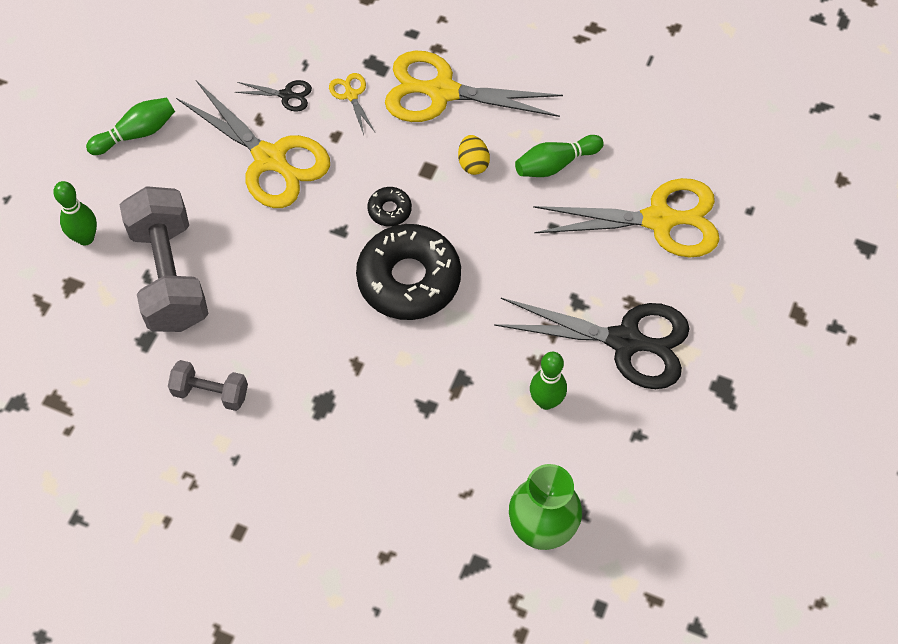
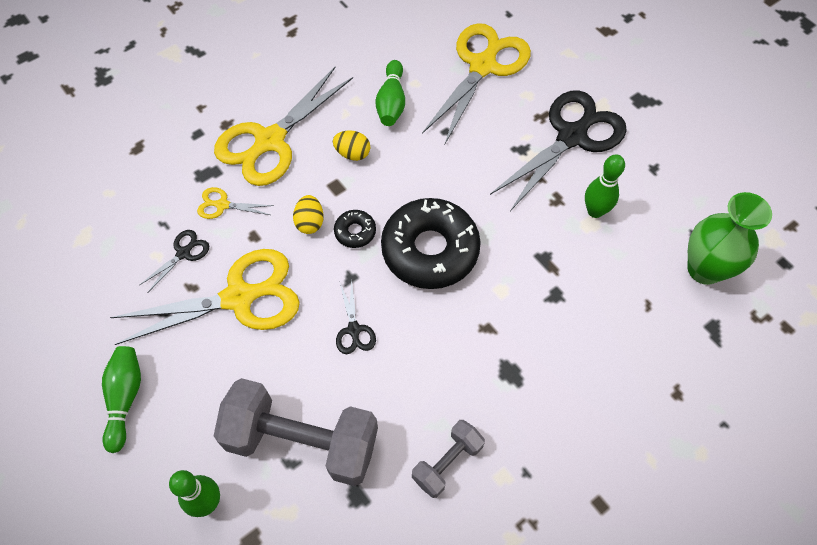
camera: 60 degrees left, 0 degrees up
none -> yellow egg [293,195,324,234]
none -> black scissors [336,280,376,354]

